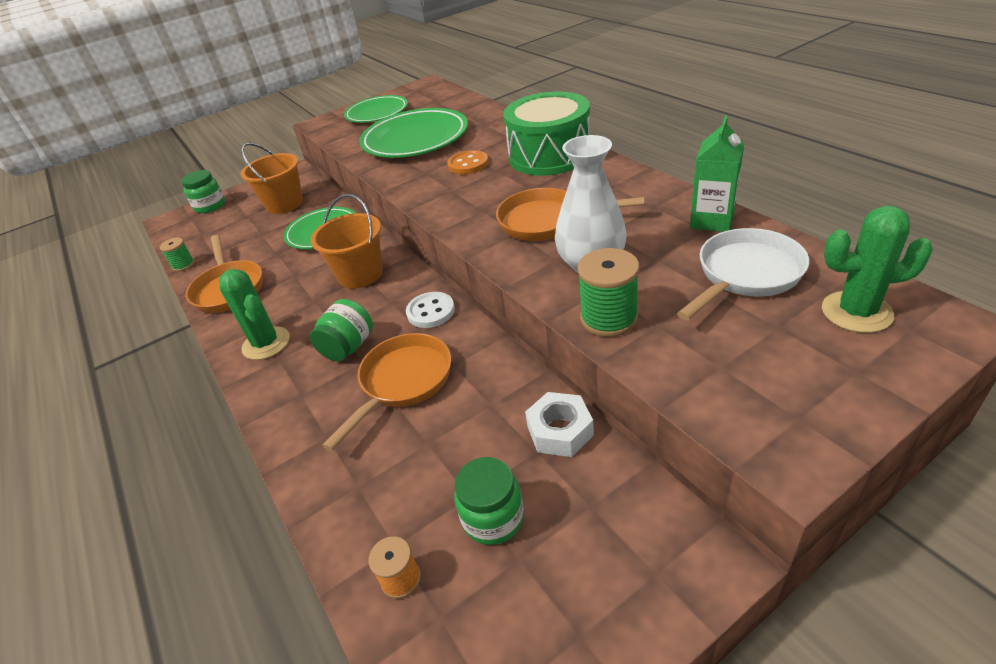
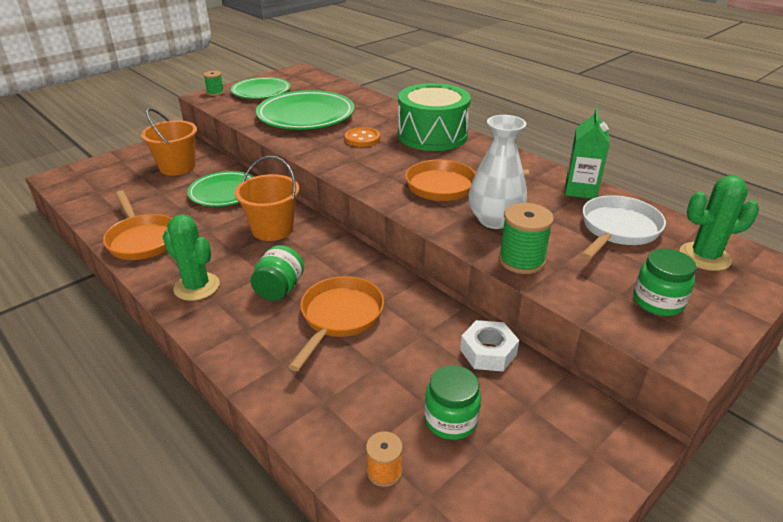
camera: 15 degrees left, 5 degrees down
green spool [160,237,195,272] -> green spool moved to [203,71,224,96]
green jar [181,170,225,213] -> green jar moved to [634,249,696,316]
white button [406,292,455,328] -> none

